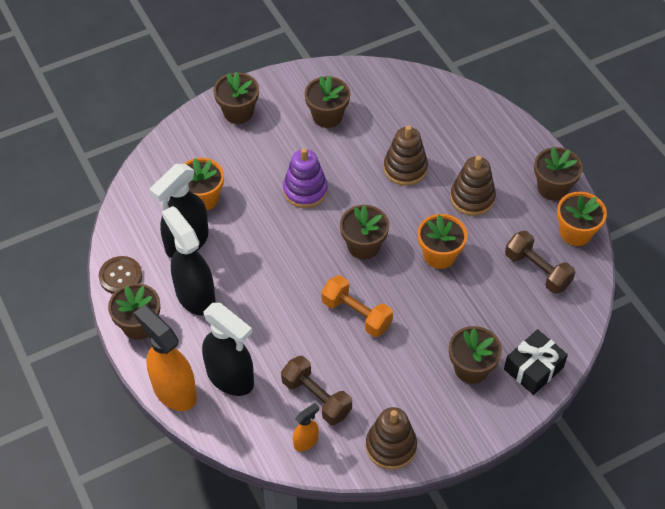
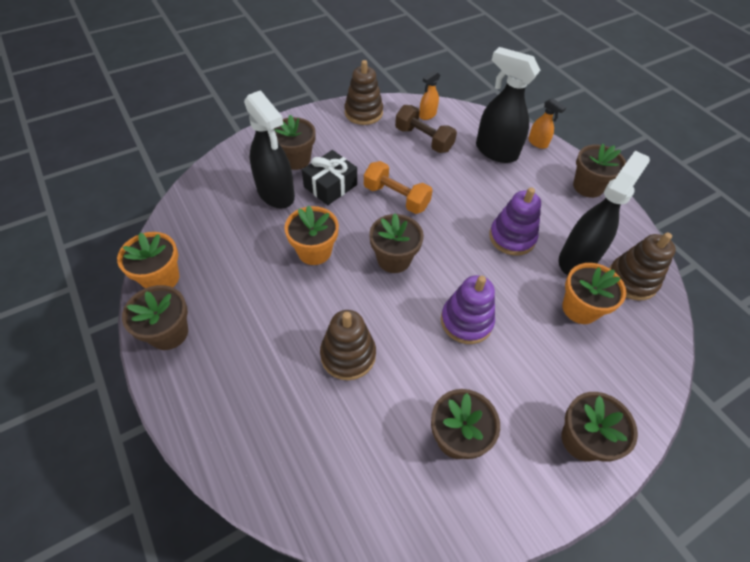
camera: 175 degrees right, 0 degrees up
brown button [99,256,142,294] -> none
orange spray bottle [134,305,197,411] -> orange spray bottle [528,98,566,149], size x0.49
black spray bottle [162,206,215,316] -> black spray bottle moved to [244,90,295,209]
brown stacking toy [450,155,496,216] -> brown stacking toy moved to [609,233,676,301]
black gift [504,329,568,395] -> black gift moved to [302,150,357,205]
brown dumbbell [505,231,575,294] -> none
none -> purple stacking toy [489,187,541,256]

